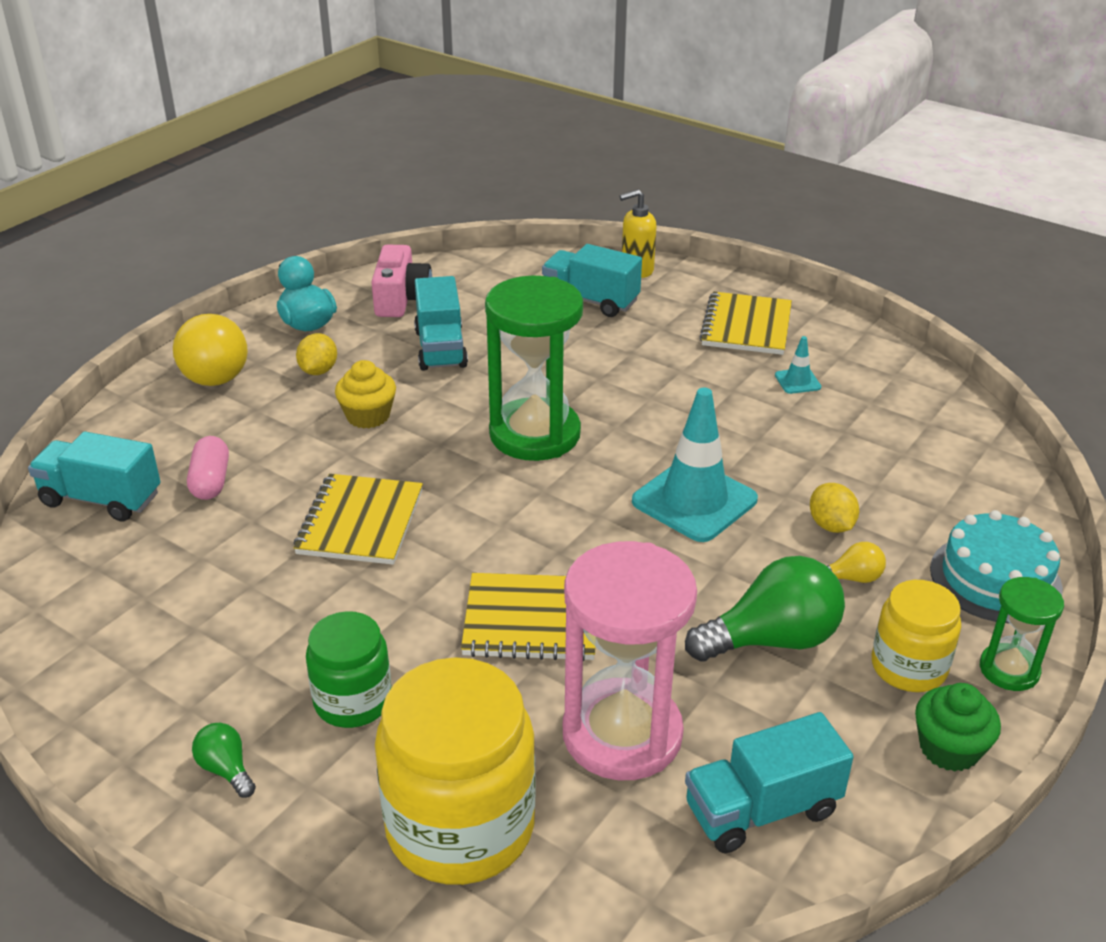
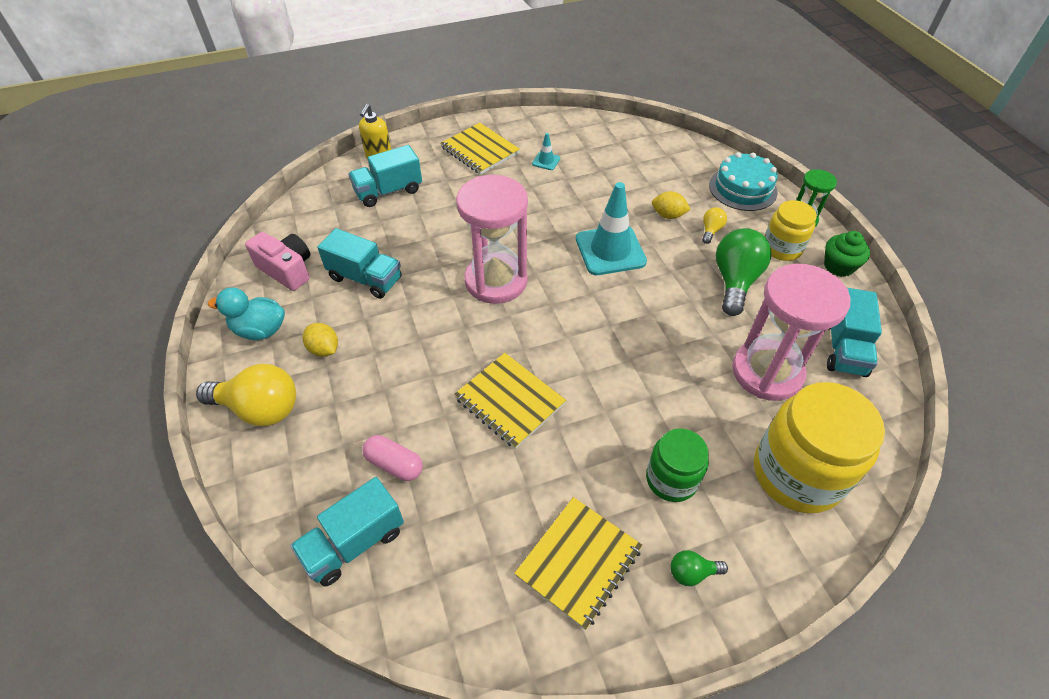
camera: 55 degrees left, 15 degrees up
yellow cupcake [335,360,396,429] -> none
yellow notebook [461,573,595,661] -> yellow notebook moved to [514,497,643,630]
green hourglass [485,276,583,461] -> pink hourglass [456,175,528,304]

